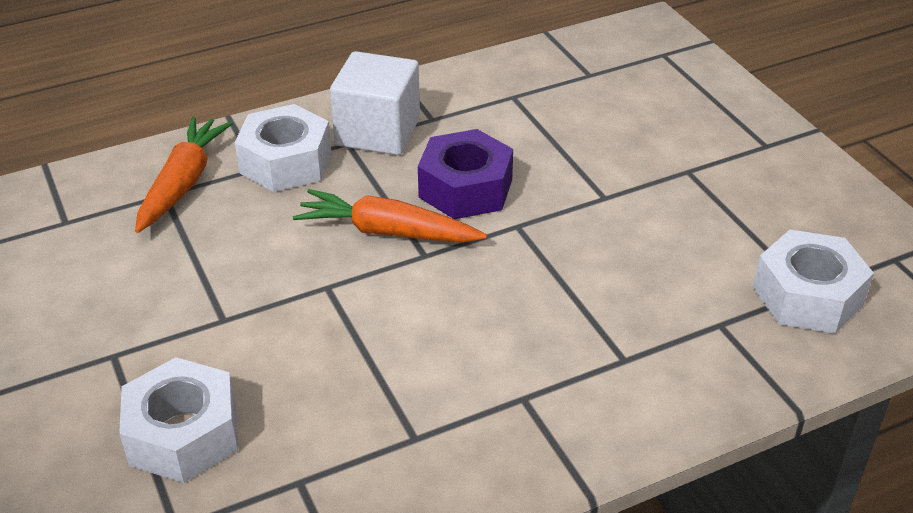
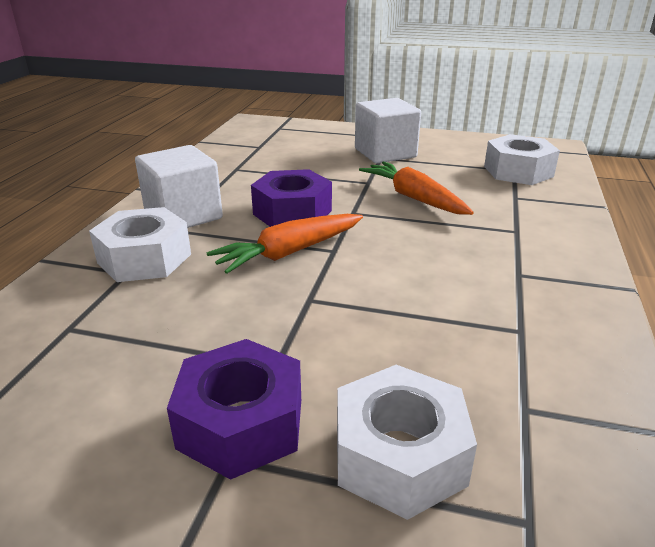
camera: 50 degrees left, 10 degrees down
orange carrot [135,116,233,233] -> orange carrot moved to [359,161,474,215]
none -> purple nut [167,339,301,480]
none -> white cube [355,98,421,163]

